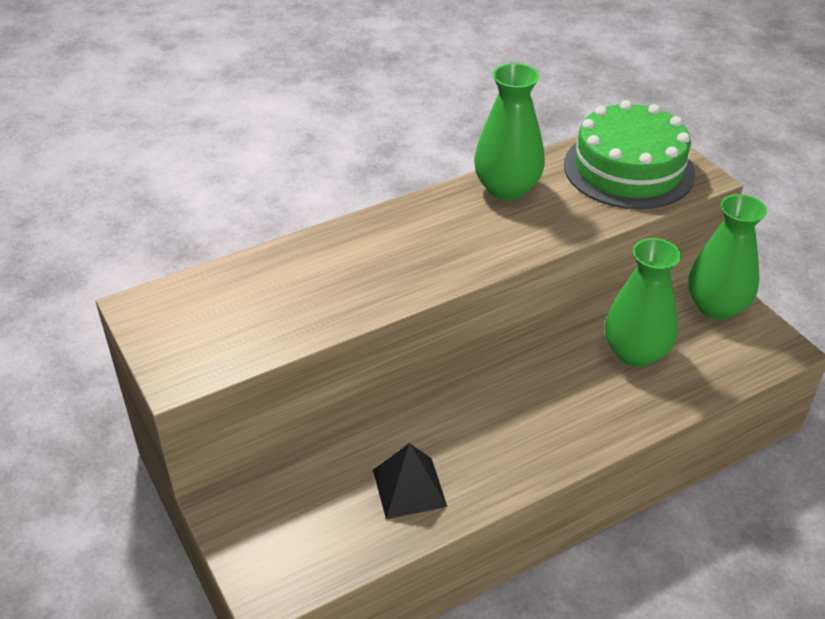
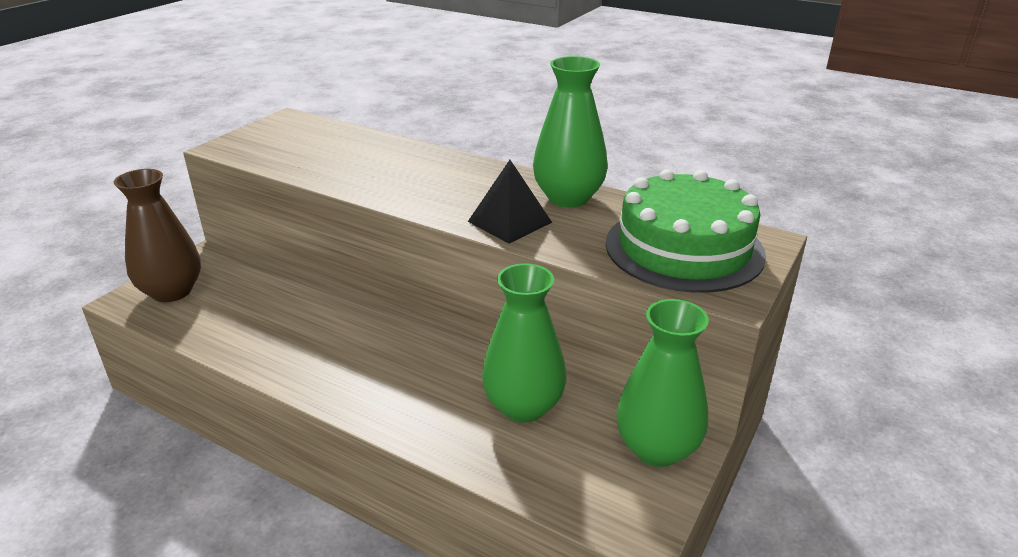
camera: 60 degrees right, 10 degrees down
black pyramid [373,443,447,519] -> black pyramid moved to [468,160,552,244]
none -> brown vase [114,169,201,302]

